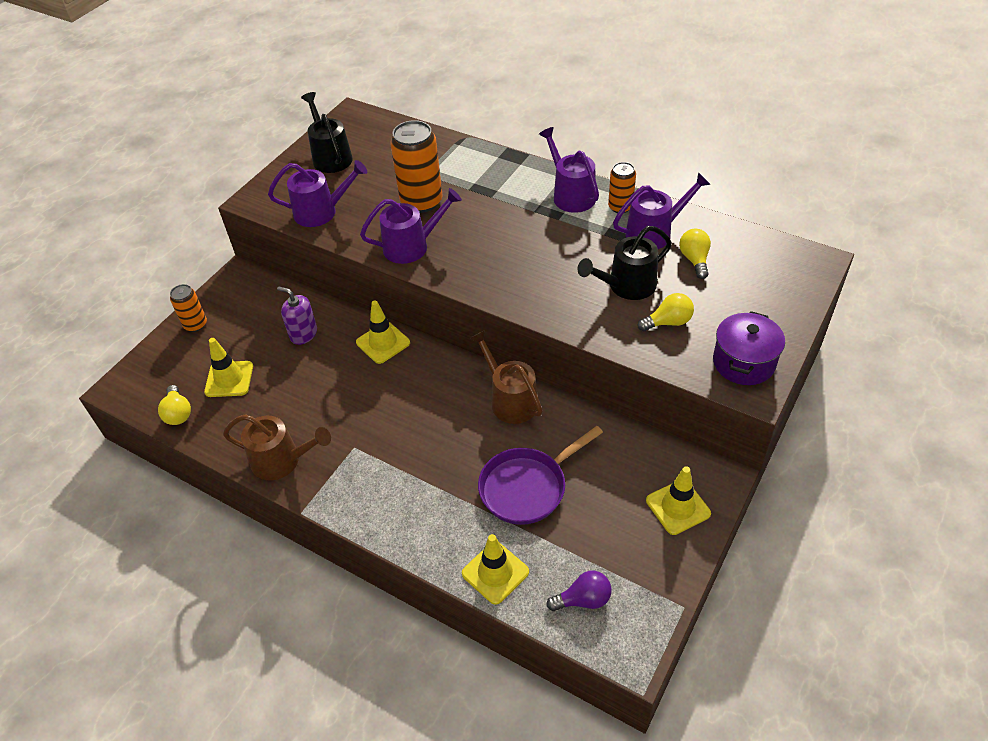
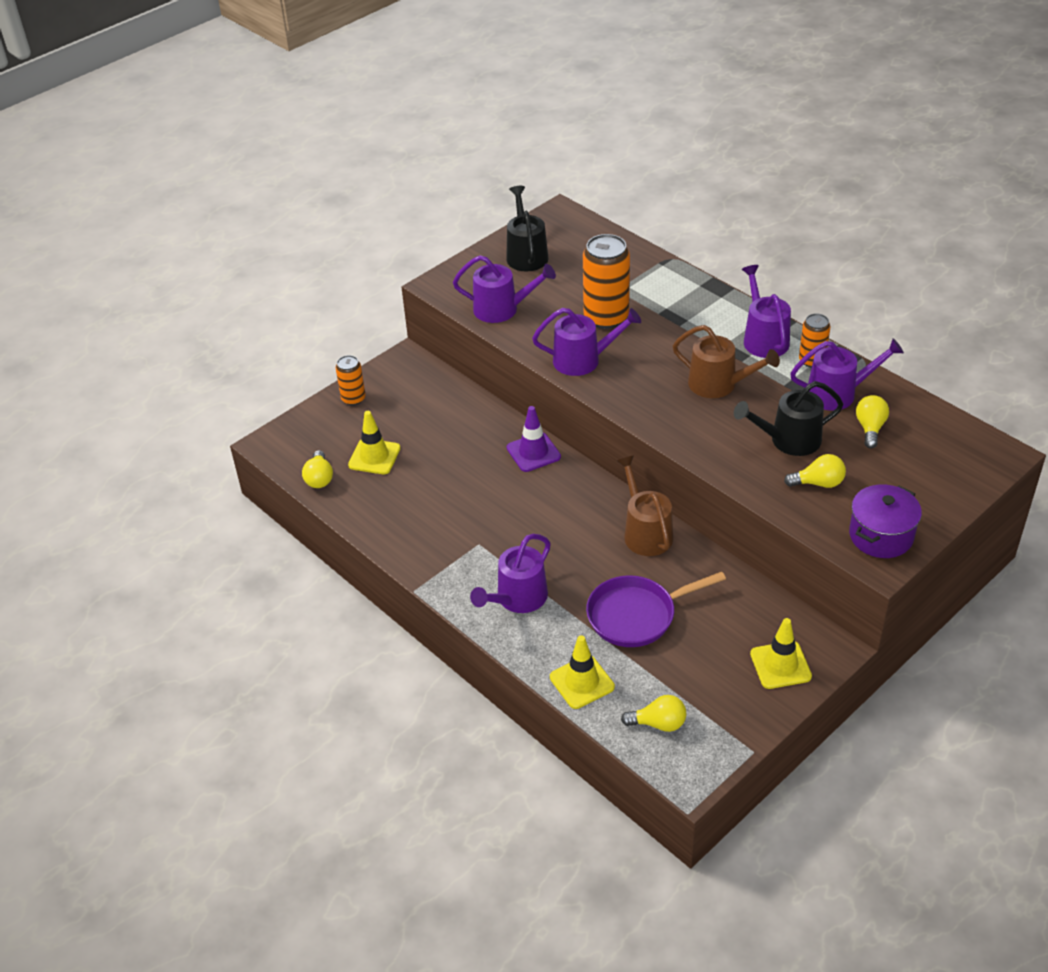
camera: 15 degrees right, 5 degrees down
brown watering can [223,414,331,480] -> brown watering can moved to [673,325,780,398]
purple soap dispenser [277,286,317,345] -> none
yellow traffic cone [356,300,410,364] -> purple traffic cone [507,406,561,472]
purple light bulb [547,571,612,611] -> yellow light bulb [621,695,686,732]
none -> purple watering can [470,534,551,613]

